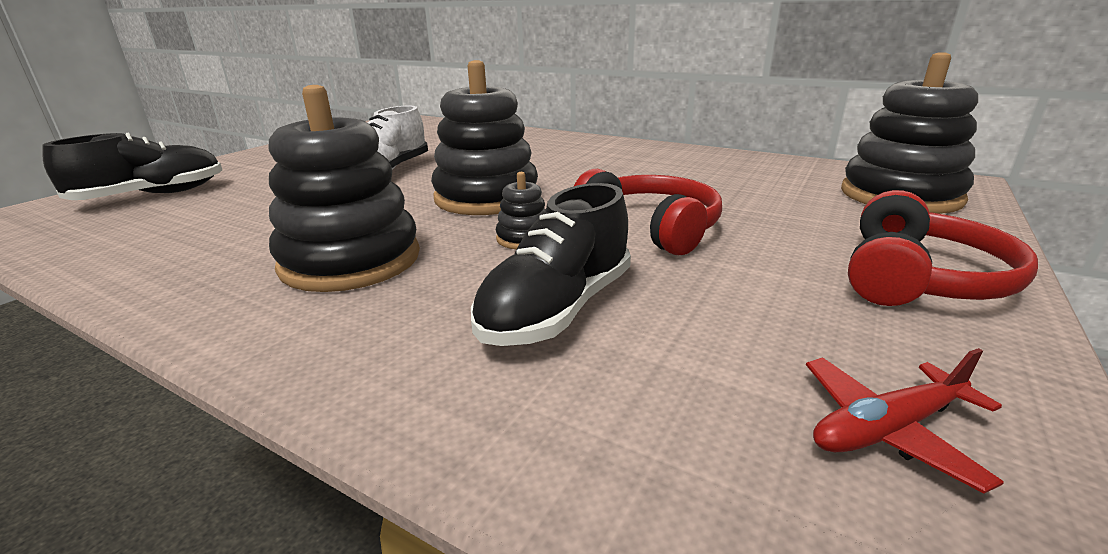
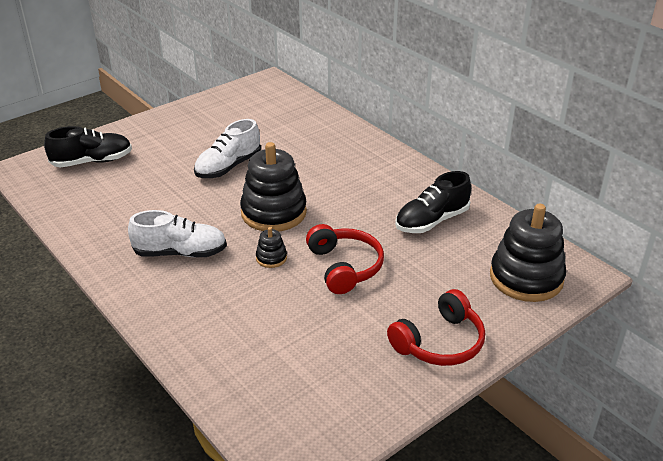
camera: 20 degrees right, 10 degrees up
black stacking toy [269,85,420,292] -> white shoe [128,210,227,257]
black shoe [471,183,631,346] -> black shoe moved to [395,171,471,233]
red plane [806,348,1004,494] -> none

